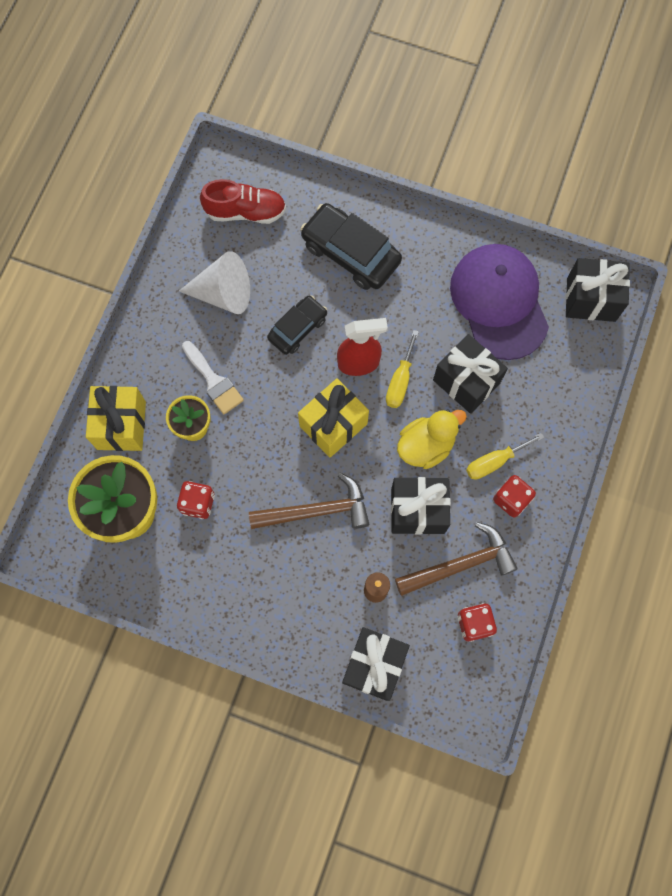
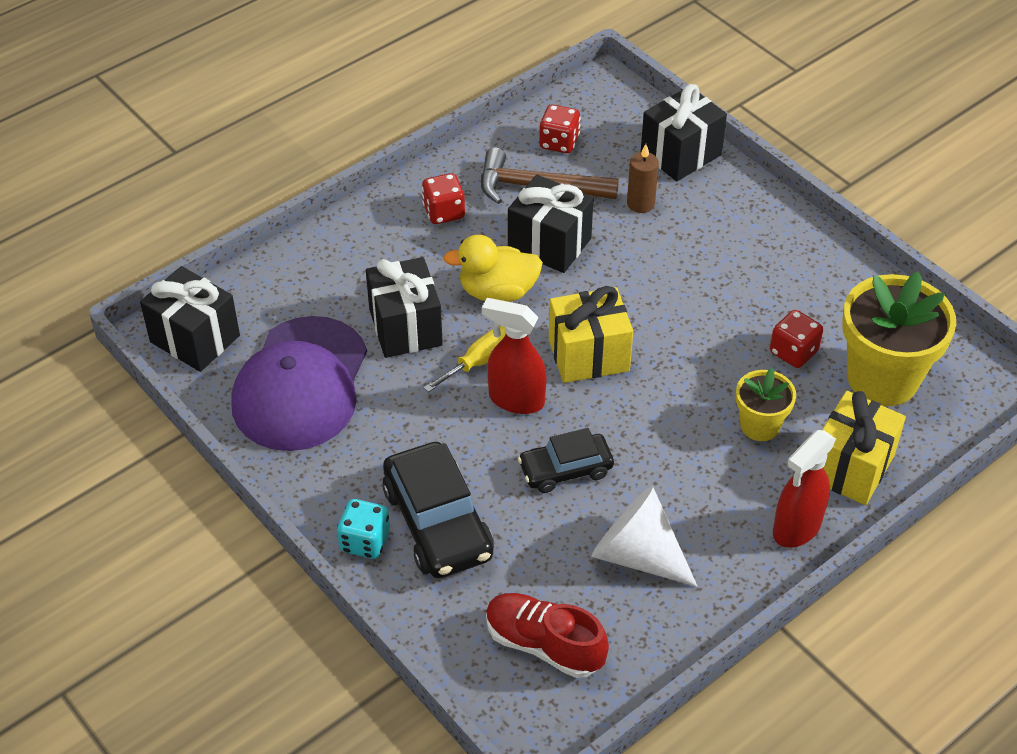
camera: 150 degrees left, 25 degrees down
white brush [182,341,244,414] -> none
brown hammer [249,473,369,529] -> none
yellow screwdriver [466,433,544,480] -> none
none -> turquoise dice [337,499,390,559]
none -> red spray bottle [773,430,836,548]

